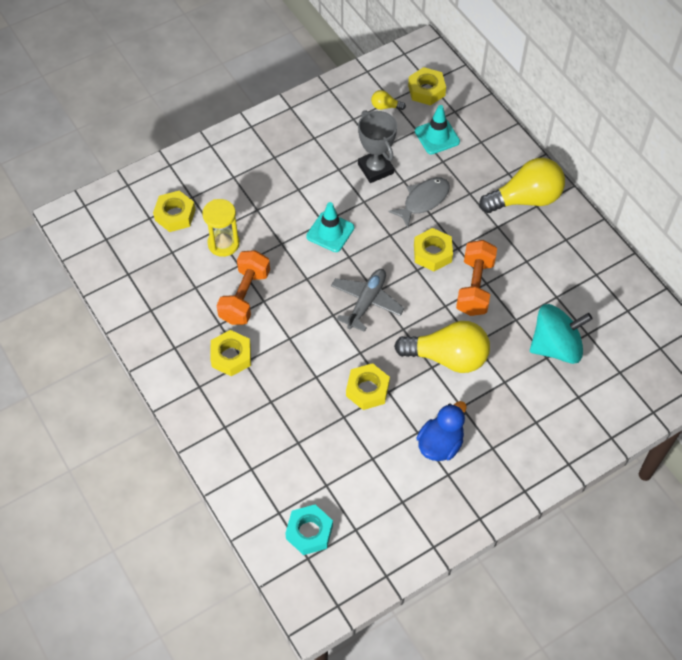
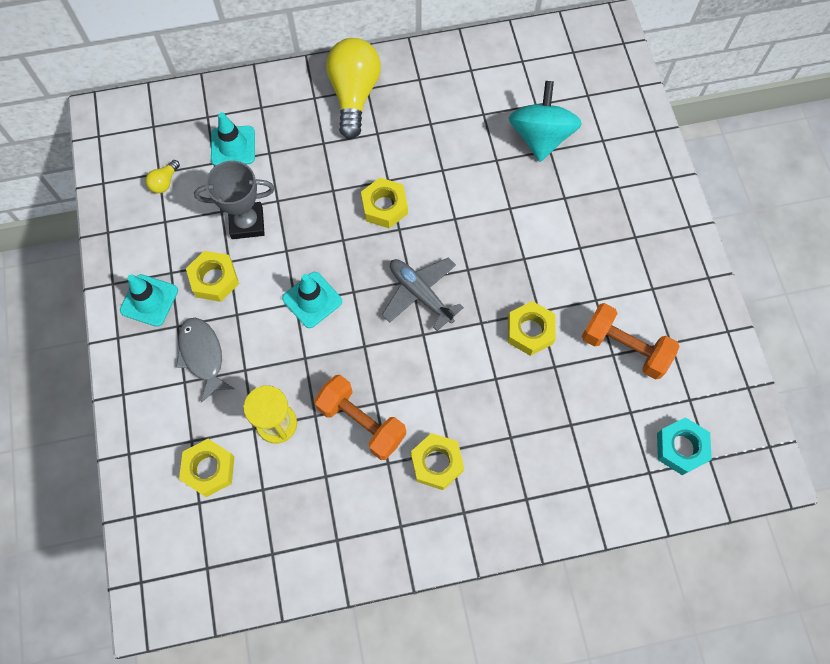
camera: 70 degrees left, 10 degrees up
grey fish [388,177,450,227] -> grey fish moved to [176,318,234,403]
yellow light bulb [394,321,490,373] -> none
yellow nut [408,67,446,105] -> yellow nut moved to [186,251,239,302]
blue duck [417,401,467,461] -> none
orange dumbbell [456,240,497,316] -> orange dumbbell moved to [582,303,680,380]
none -> turquoise traffic cone [120,274,178,327]

